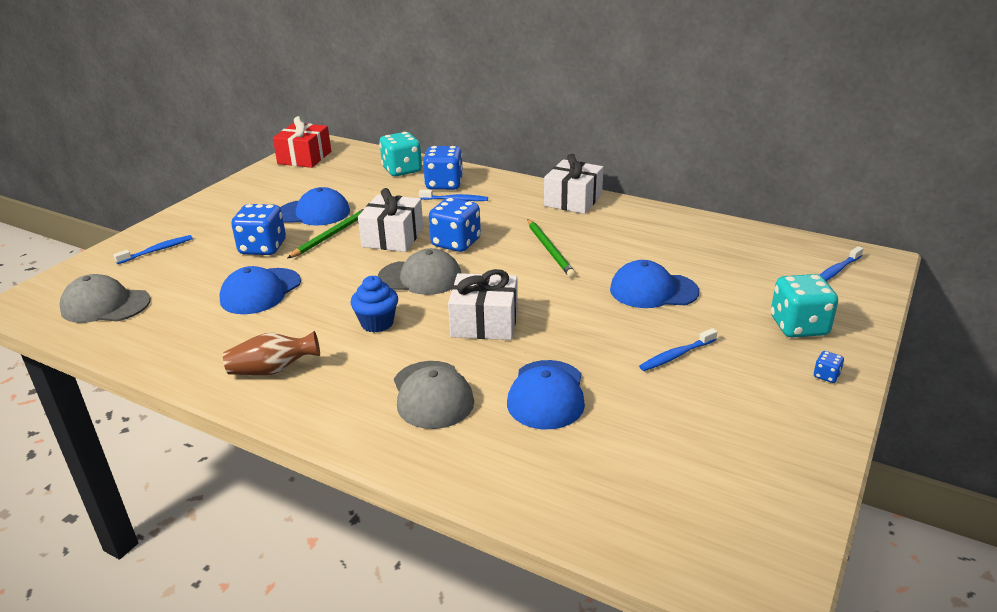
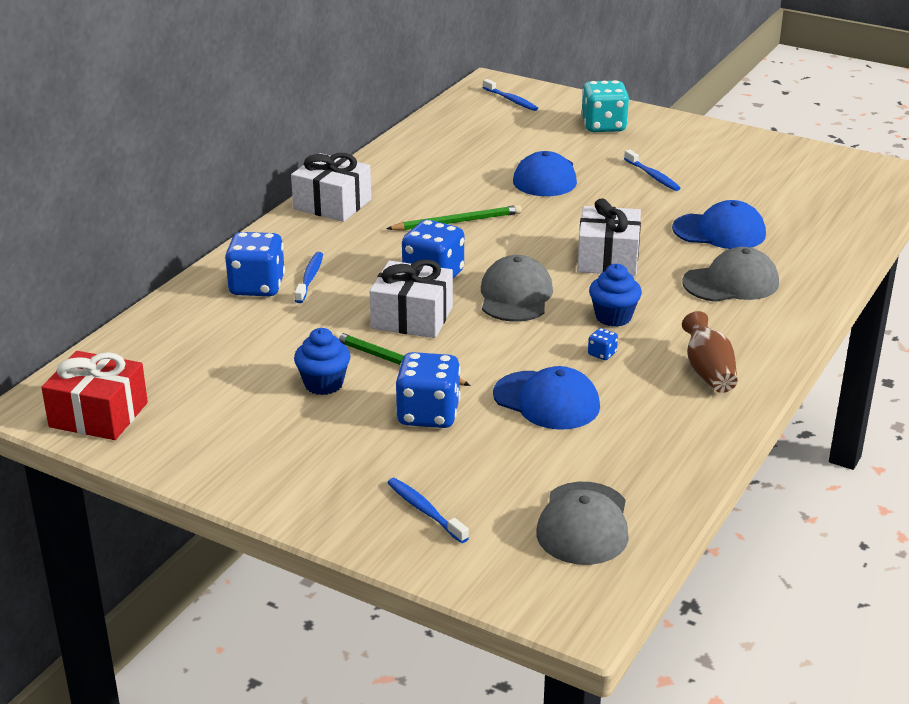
camera: 90 degrees left, 0 degrees up
blue cap [280,187,350,225] -> blue cupcake [294,328,351,395]
turquoise dice [379,132,422,176] -> none
blue dice [814,351,844,383] -> blue dice moved to [588,328,618,360]

